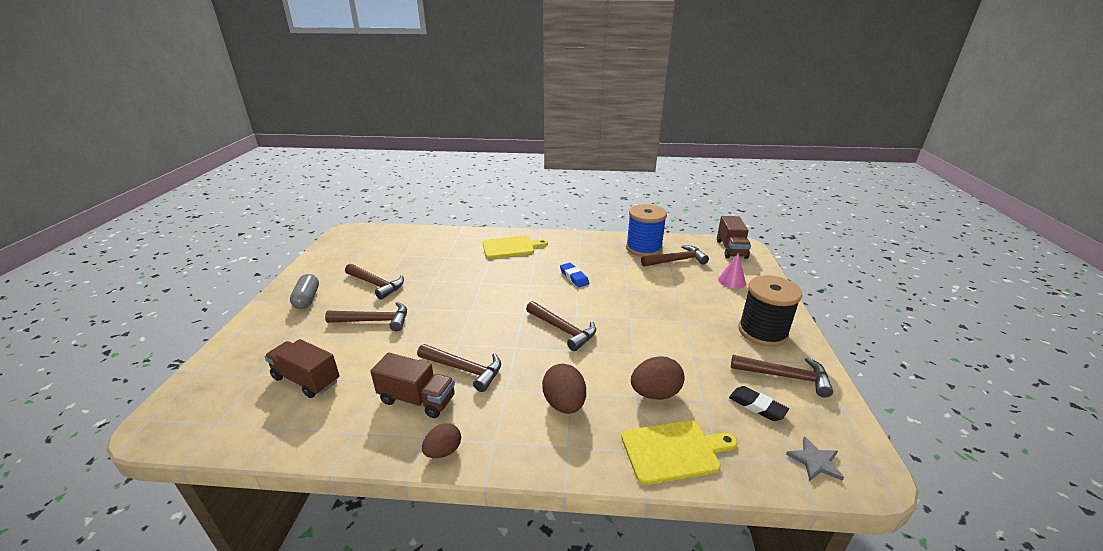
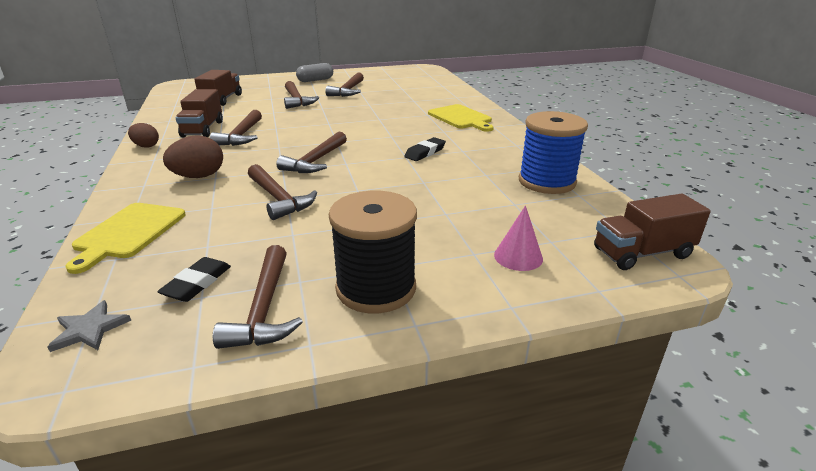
camera: 70 degrees right, 0 degrees up
blue eraser [560,263,589,287] -> black eraser [404,137,446,161]
yellow cutting board [621,420,737,485] -> yellow cutting board turned 45 degrees clockwise [65,203,186,274]
brown egg [631,356,685,399] -> none
brown hammer [641,245,709,267] -> brown hammer moved to [248,164,317,220]

